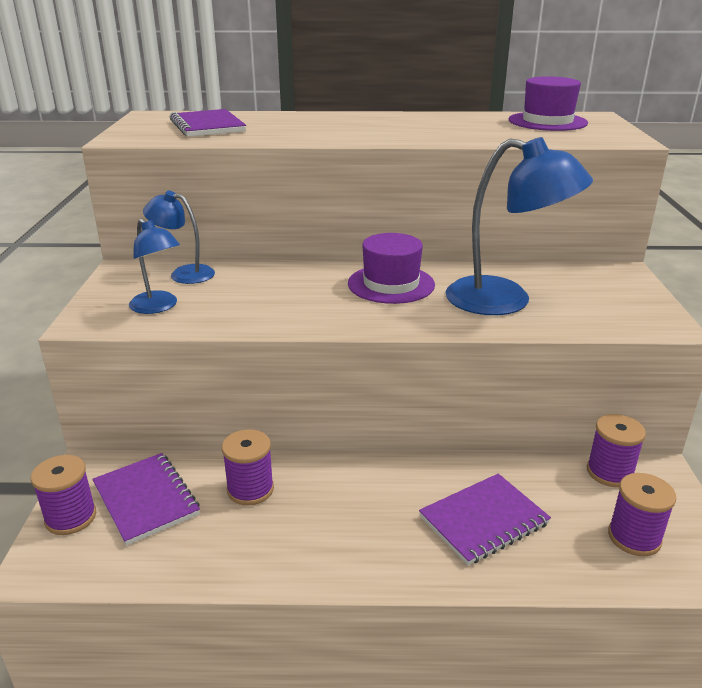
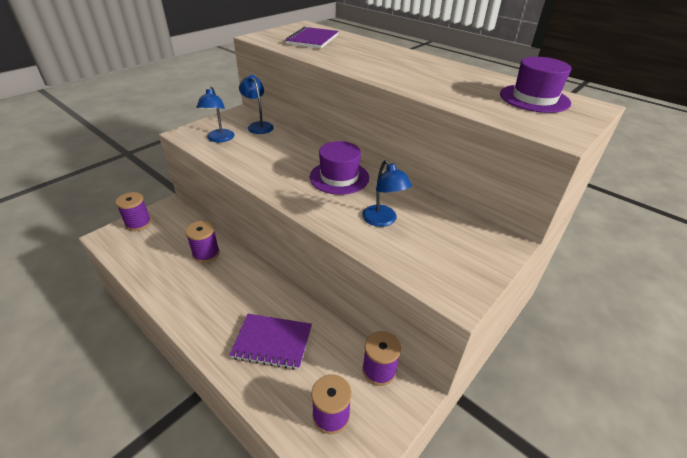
camera: 40 degrees right, 10 degrees up
purple notebook [92,453,200,546] -> none
blue lamp [446,137,593,315] -> blue lamp [362,160,412,227], size x0.56

